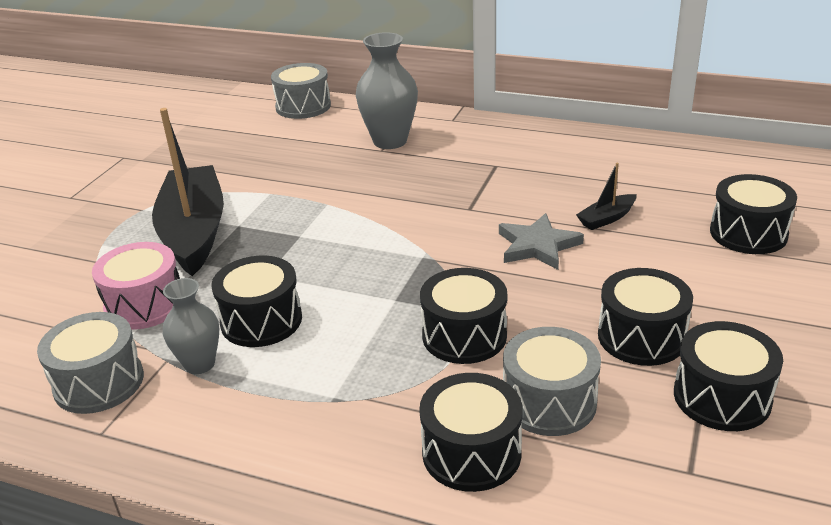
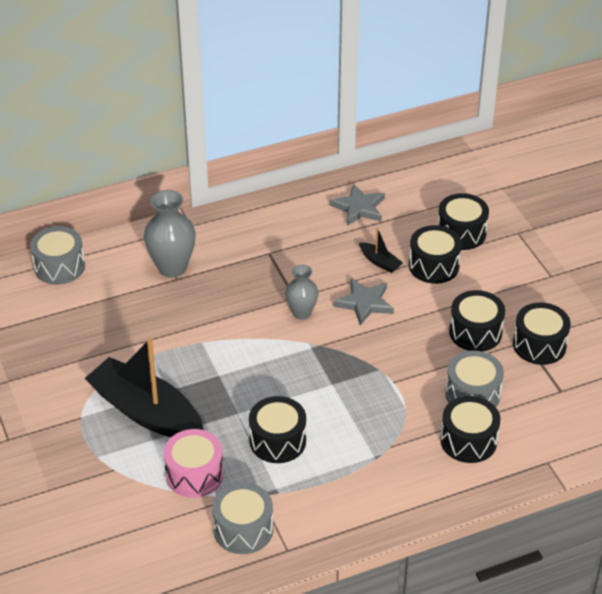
camera: 45 degrees left, 10 degrees up
grey vase [163,278,219,374] -> grey vase moved to [285,265,318,320]
black drum [420,268,507,364] -> black drum moved to [409,225,462,284]
black boat [576,163,637,230] -> black boat turned 60 degrees counterclockwise [359,227,403,273]
none -> grey star [330,184,385,226]

